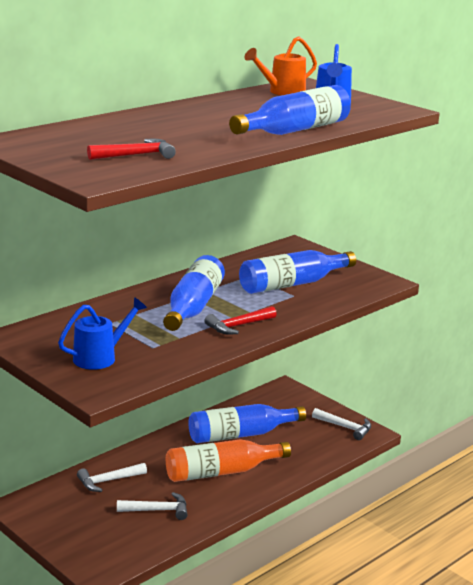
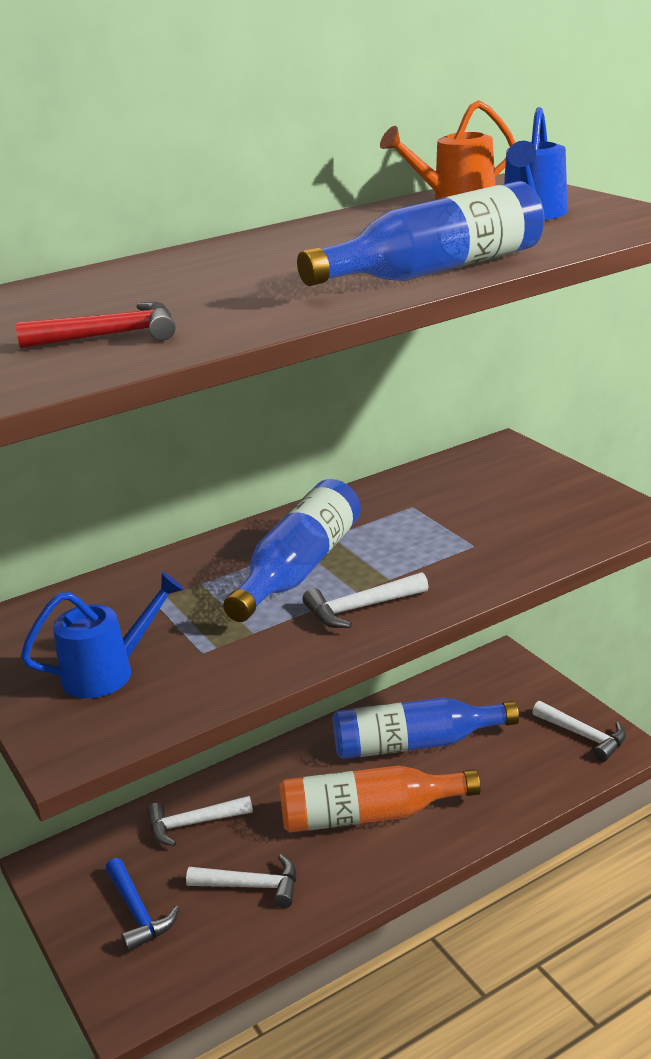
camera: 15 degrees right, 5 degrees up
red hammer [205,306,277,335] -> white hammer [303,572,429,628]
blue bottle [239,250,356,294] -> none
none -> blue hammer [105,858,179,952]

